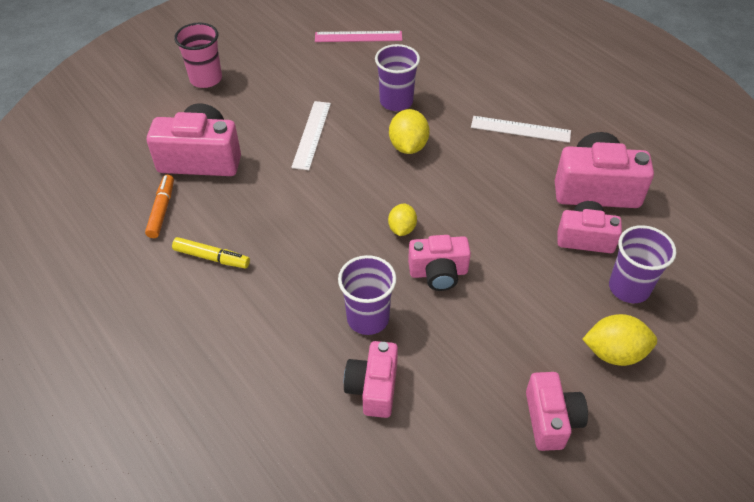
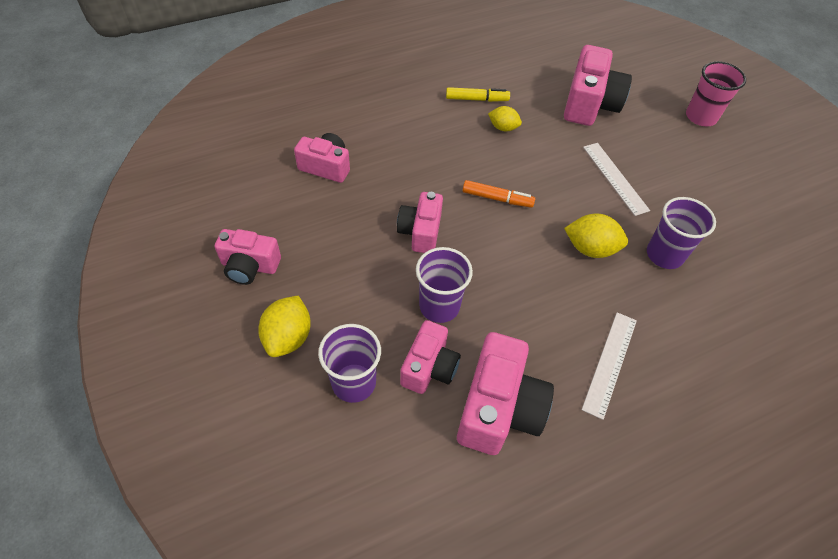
camera: 100 degrees right, 5 degrees up
orange marker [145,175,174,238] -> orange marker moved to [462,180,535,208]
yellow marker [172,237,250,268] -> yellow marker turned 120 degrees counterclockwise [446,87,510,102]
white ruler [291,101,331,170] -> white ruler turned 45 degrees clockwise [583,143,650,216]
pink ruler [315,31,402,42] -> none
purple cup [338,255,396,335] -> purple cup moved to [416,247,473,323]
yellow lemon [388,204,417,236] -> yellow lemon moved to [488,106,522,131]

